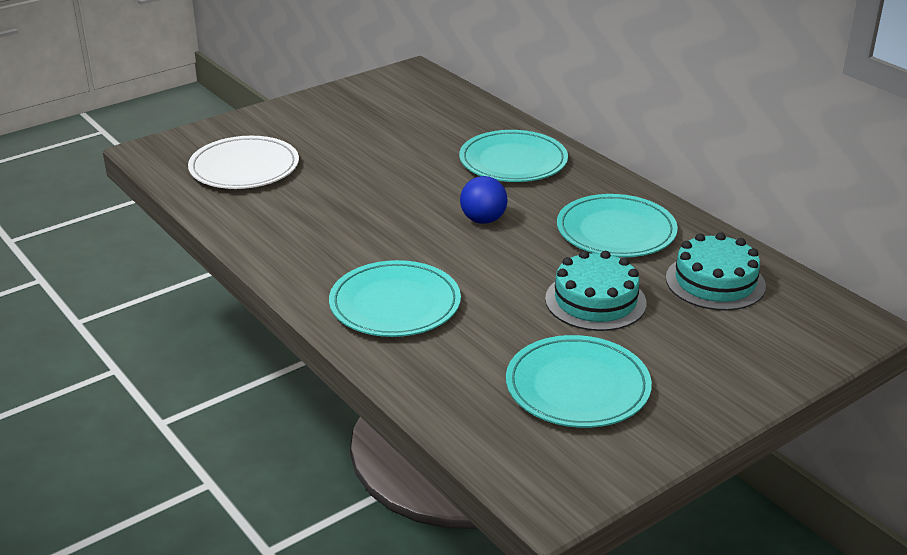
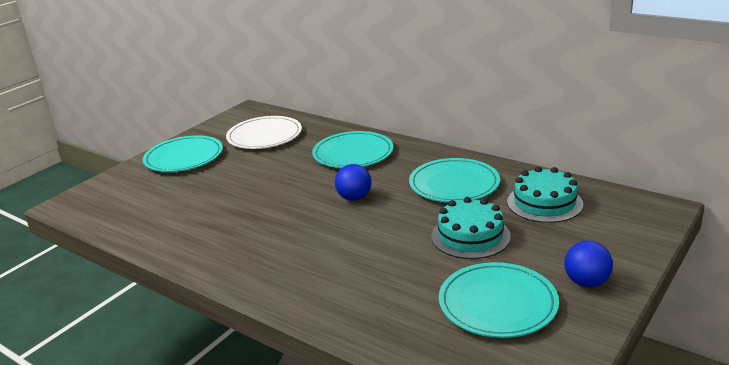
camera: 15 degrees left, 5 degrees down
white plate [188,136,299,189] -> white plate moved to [226,116,302,149]
turquoise plate [329,260,461,337] -> turquoise plate moved to [143,135,223,172]
none -> blue ball [564,241,613,287]

